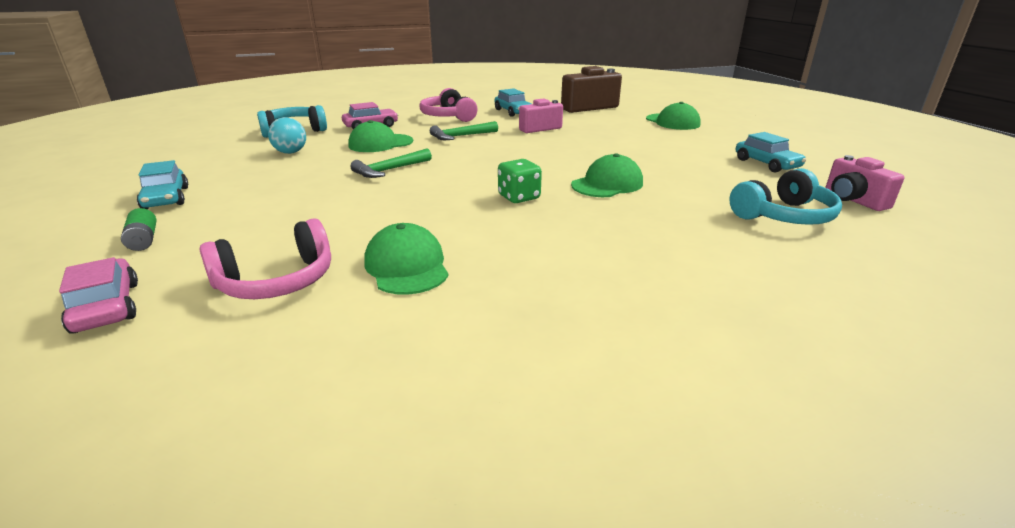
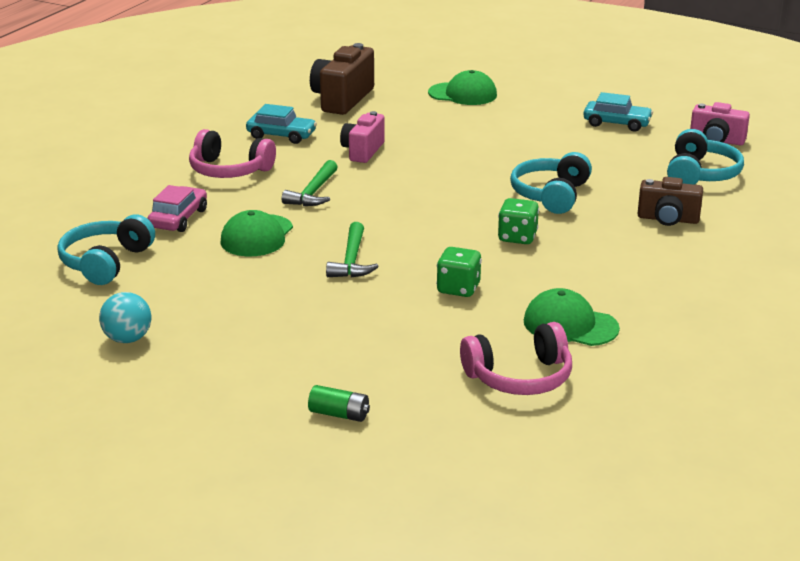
camera: 45 degrees left, 0 degrees up
pink car [59,257,138,334] -> none
turquoise car [137,160,188,209] -> none
pink headphones [200,218,331,299] -> pink headphones turned 60 degrees clockwise [460,322,572,395]
turquoise ball [268,117,306,154] -> turquoise ball moved to [99,292,152,343]
green cap [571,153,643,197] -> turquoise headphones [510,152,592,214]
none -> green dice [436,247,482,297]
none -> brown camera [638,177,703,226]

